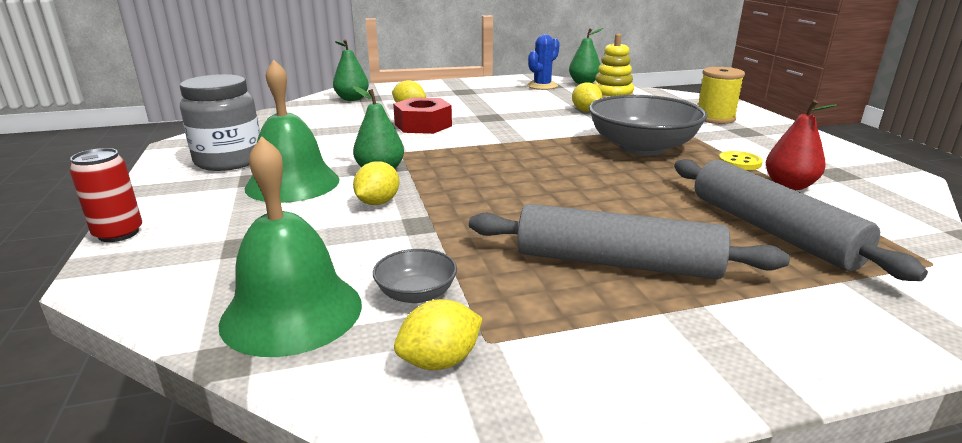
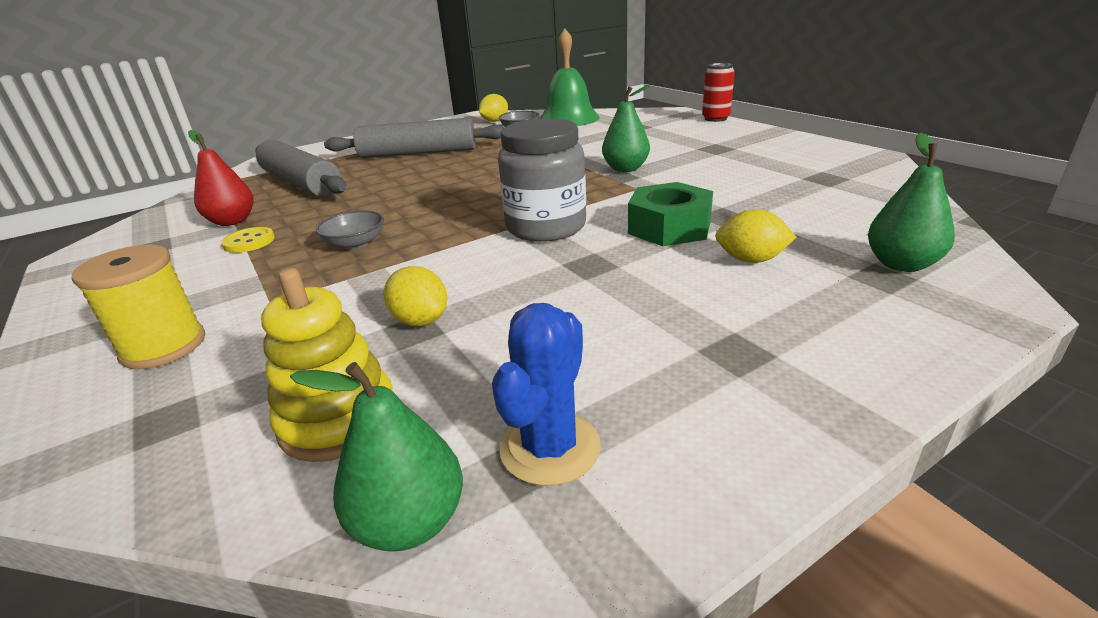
camera: 165 degrees right, 5 degrees up
grey jar [180,74,260,171] -> grey jar moved to [498,118,586,242]
green bell [245,60,339,203] -> none
yellow lemon [353,161,399,205] -> none
red nut [393,97,452,134] -> green nut [628,182,713,246]
grey bowl [589,95,707,156] -> grey bowl [316,210,384,250], size x0.44

